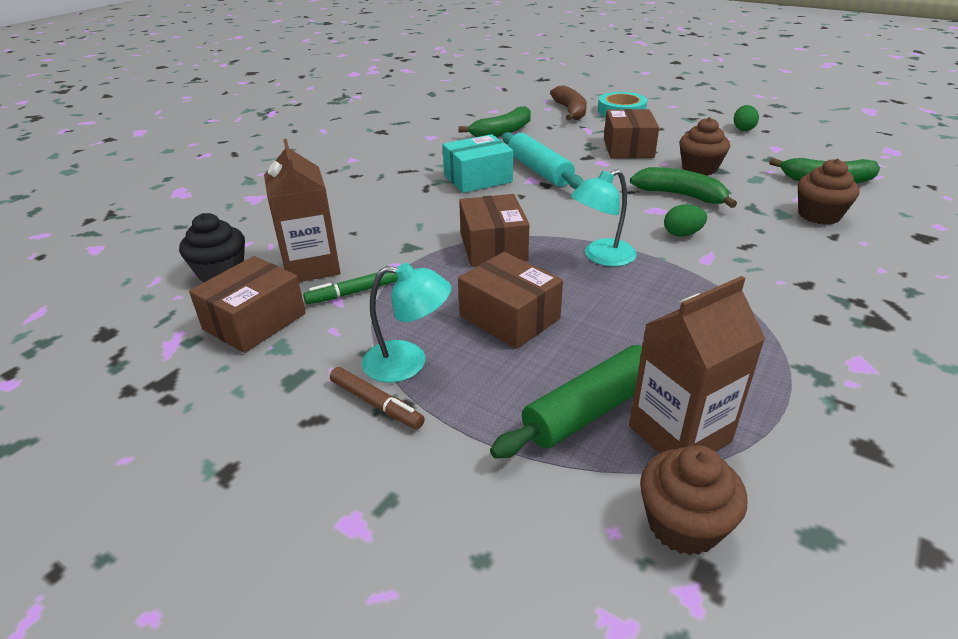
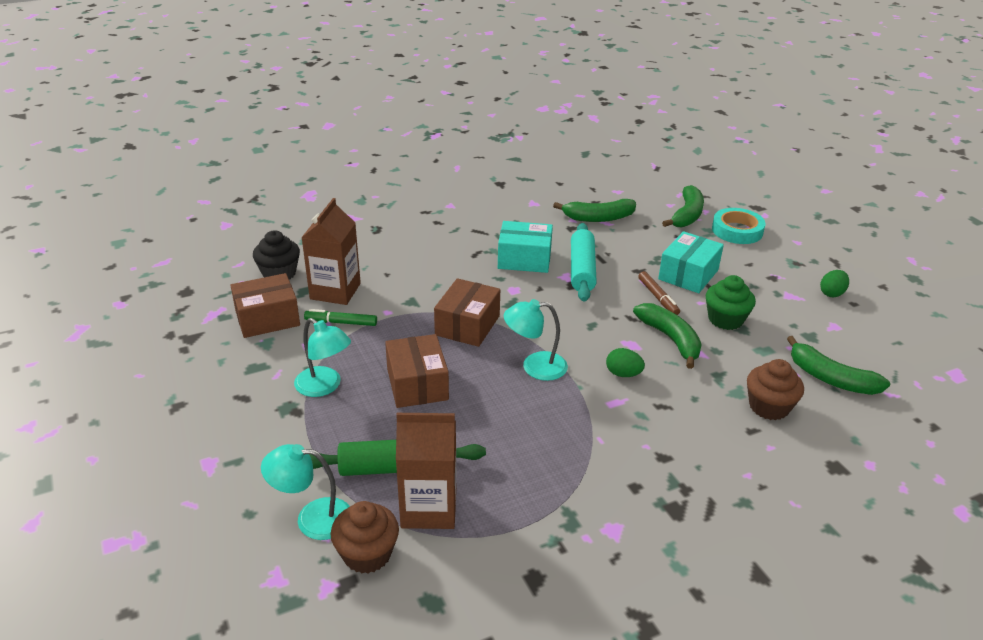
camera: 30 degrees right, 0 degrees up
brown marker [330,367,425,429] -> brown marker moved to [638,271,680,315]
brown banana [550,85,587,121] -> green banana [662,185,704,227]
brown box [604,109,659,158] -> turquoise box [658,231,724,293]
brown cupcake [679,117,730,175] -> green cupcake [706,275,756,330]
none -> turquoise lamp [261,444,350,540]

